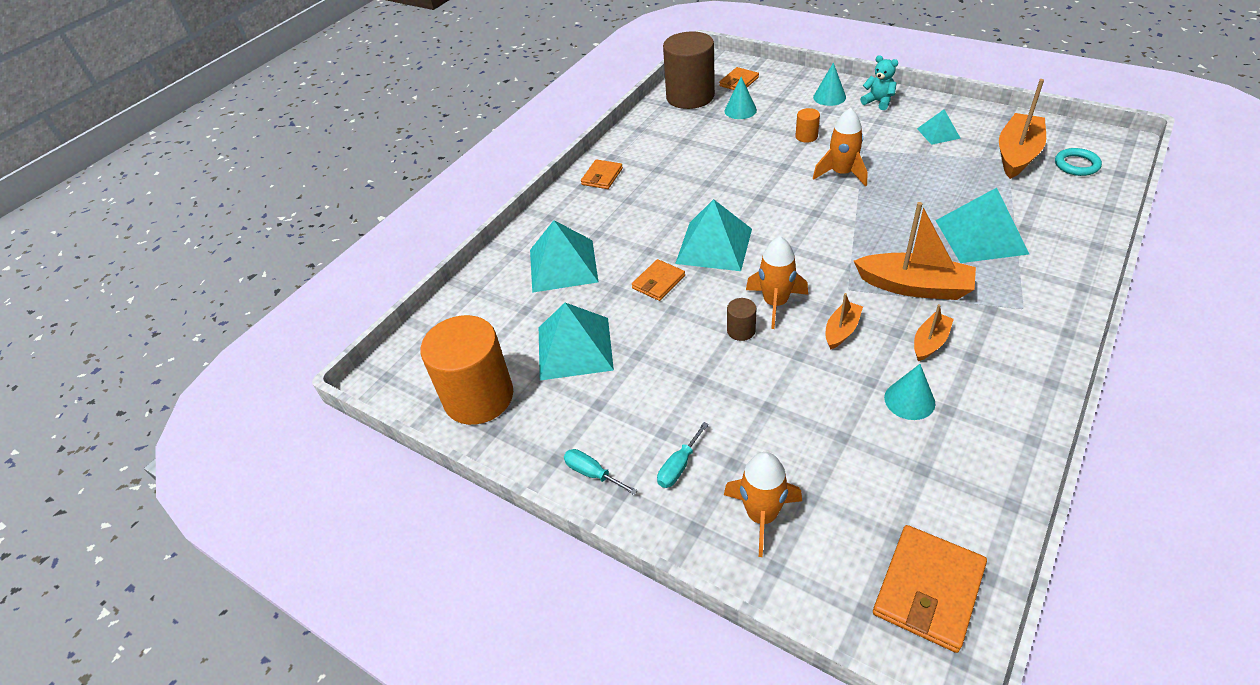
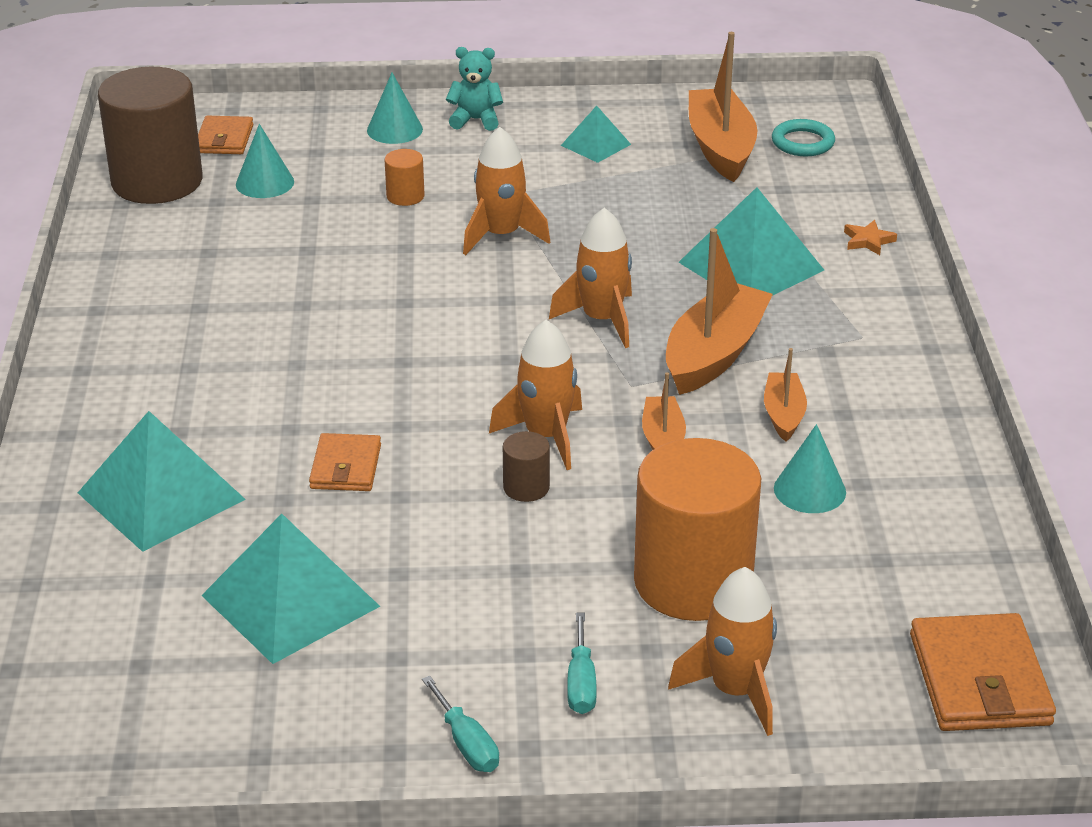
camera: 40 degrees left, 10 degrees down
orange cylinder [420,315,513,425] -> orange cylinder moved to [634,438,761,621]
turquoise screwdriver [564,449,638,495] -> turquoise screwdriver turned 120 degrees counterclockwise [422,676,499,772]
orange wallet [581,159,623,189] -> none
turquoise pyramid [675,199,752,271] -> none
orange boat [854,202,976,300] -> orange boat turned 45 degrees counterclockwise [666,228,773,395]
none -> orange rocket [549,208,632,348]
none -> orange star [844,220,897,255]

